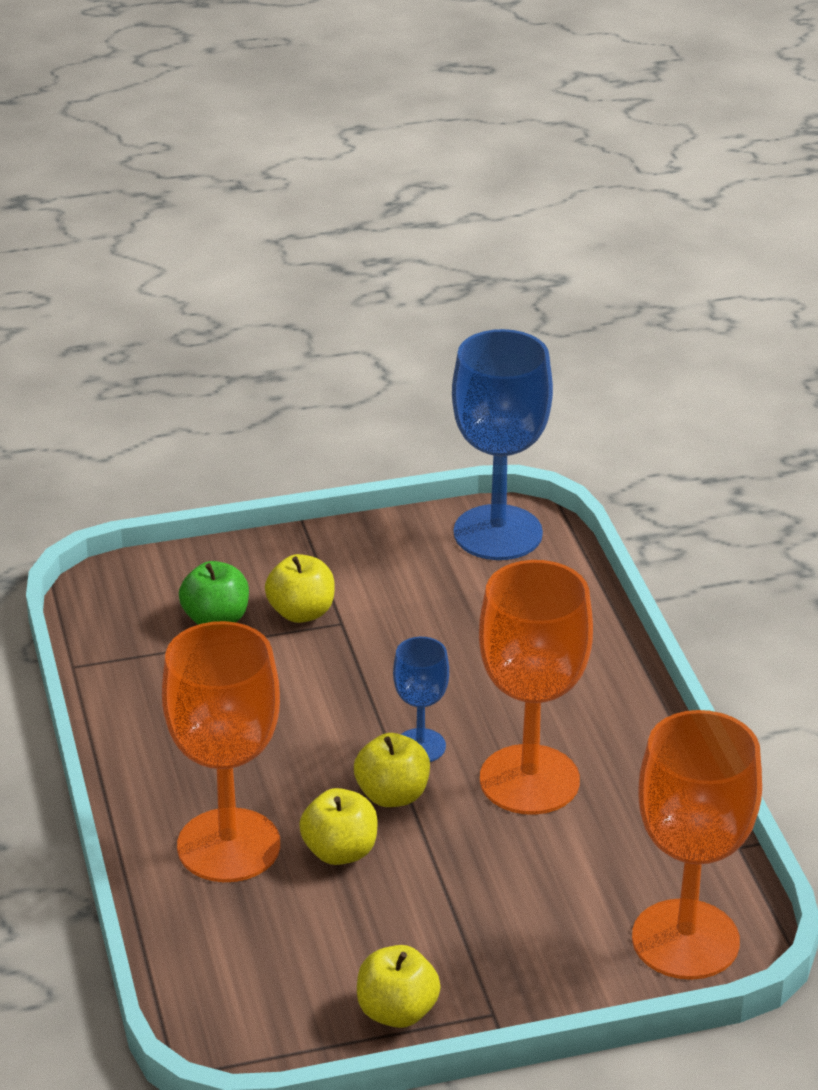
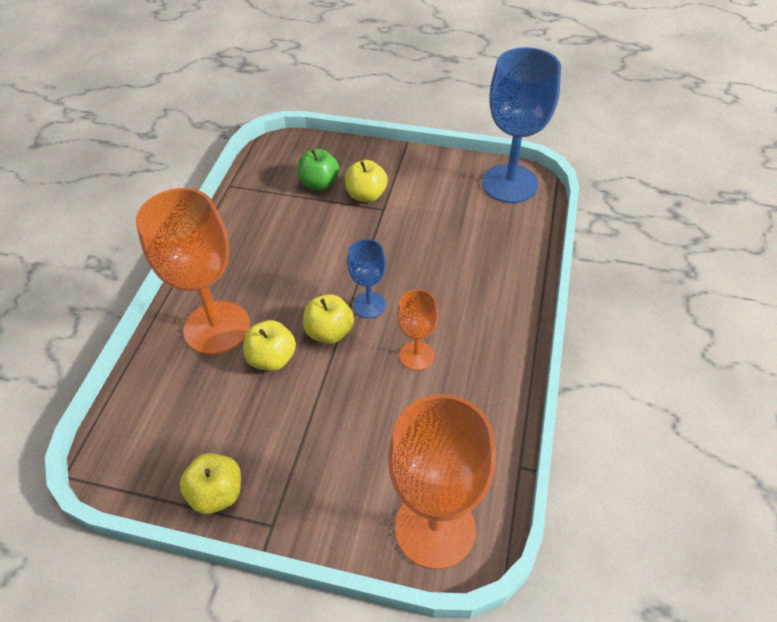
camera: 30 degrees right, 15 degrees up
orange goblet [479,560,593,815] -> orange goblet [397,289,438,370], size x0.51

